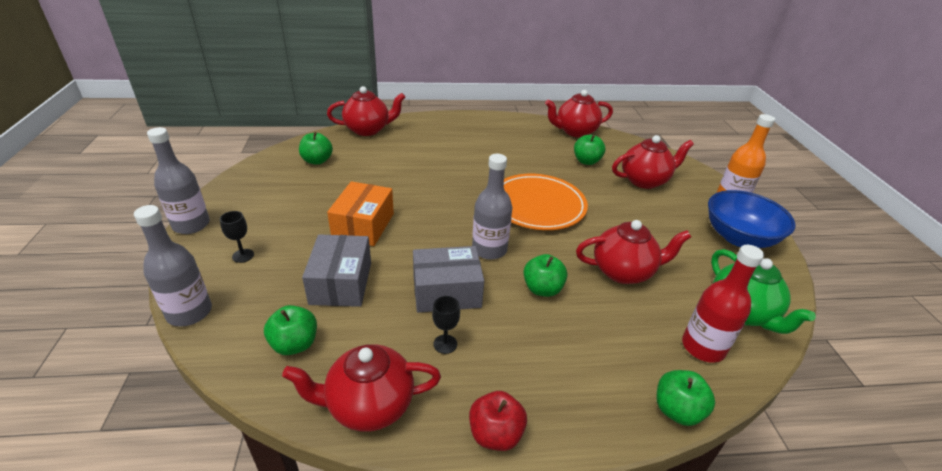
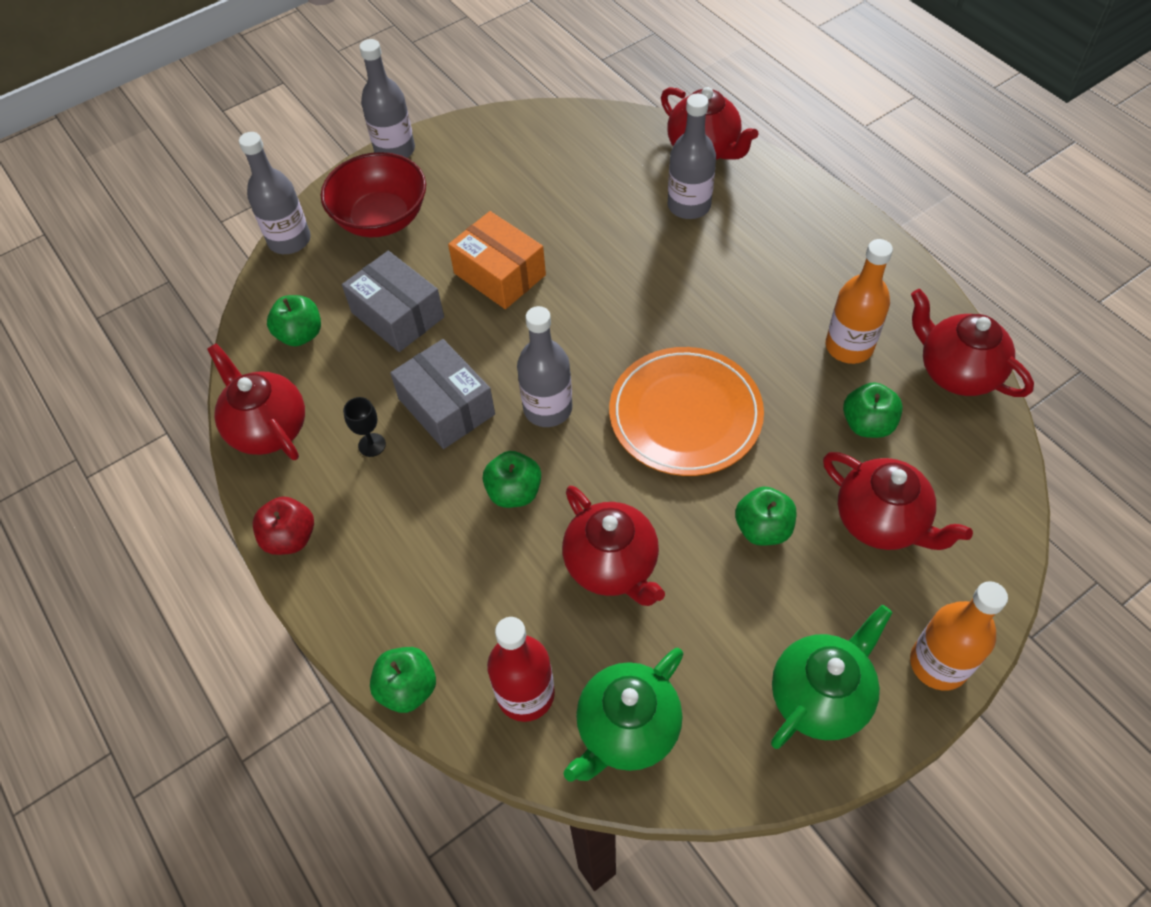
camera: 65 degrees right, 20 degrees up
black goblet [220,211,254,263] -> red bowl [321,152,426,237]
green apple [299,132,333,165] -> green apple moved to [735,487,796,546]
grey box [302,234,371,307] -> grey box turned 75 degrees clockwise [342,251,444,352]
orange box [327,181,394,246] -> orange box turned 60 degrees clockwise [448,211,546,309]
blue bowl [708,190,796,248] -> green teapot [771,605,892,749]
none -> grey bottle [668,94,716,219]
none -> orange bottle [826,239,893,364]

